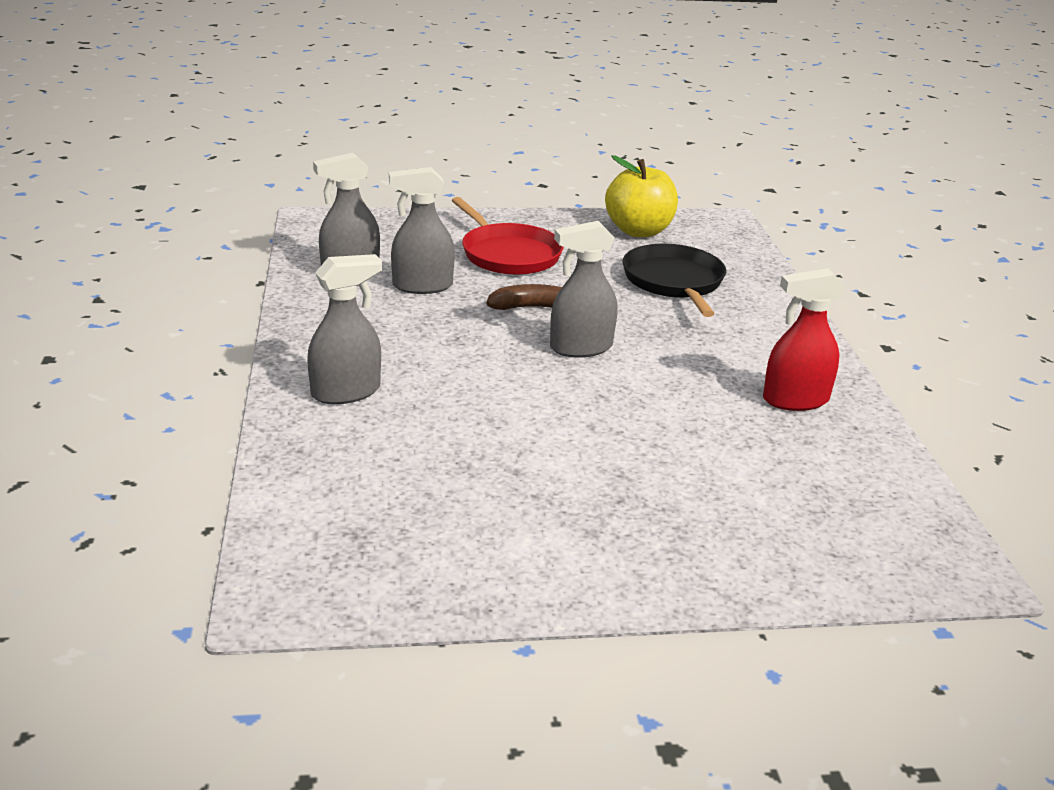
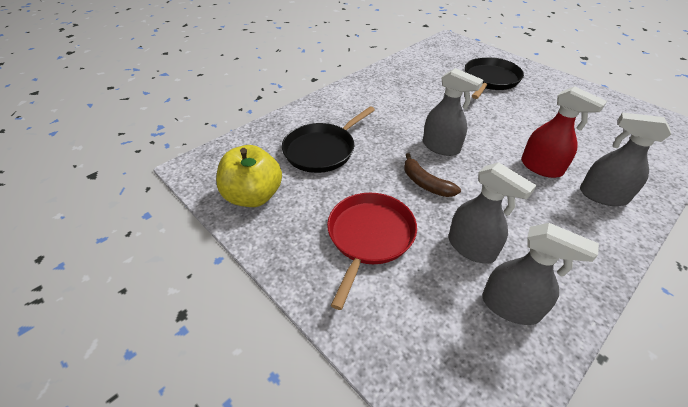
camera: 125 degrees left, 15 degrees up
red spray bottle [763,268,845,411] -> red spray bottle moved to [521,86,607,178]
none -> black pan [465,57,524,99]

